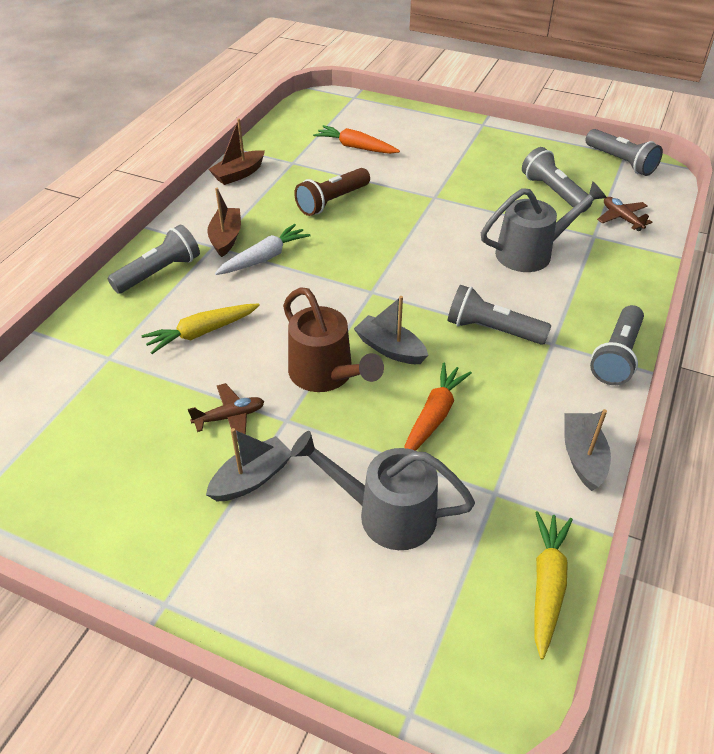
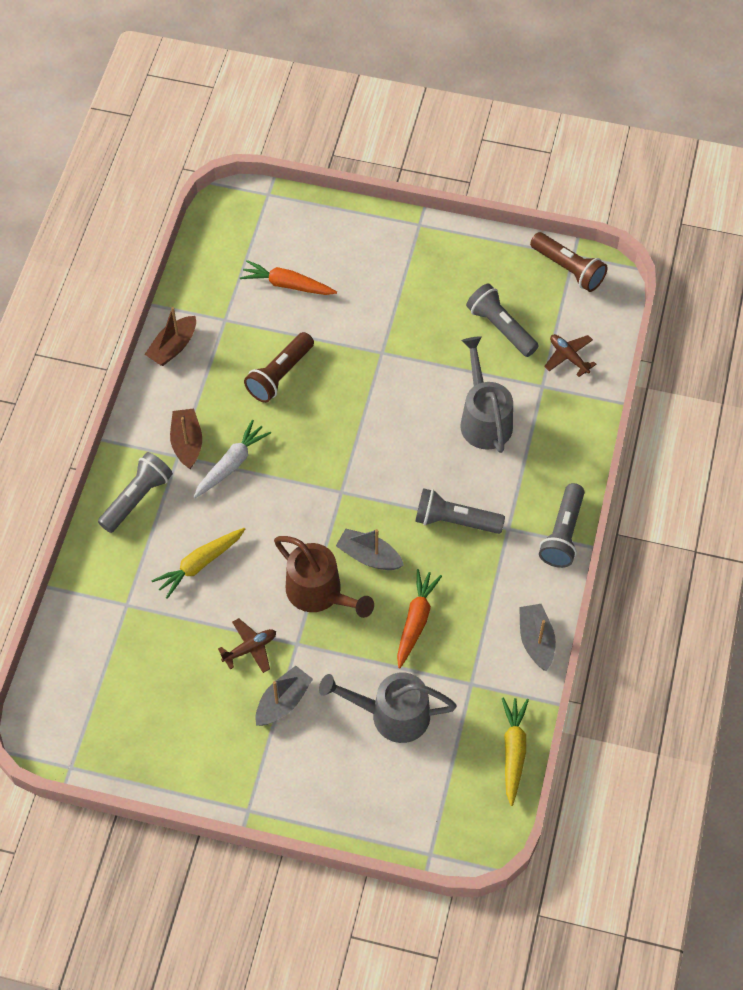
camera: 10 degrees left, 15 degrees up
grey watering can [481,181,607,272] -> grey watering can turned 75 degrees counterclockwise [460,336,513,453]
grey flashlight [585,129,663,176] -> brown flashlight [530,232,607,292]

